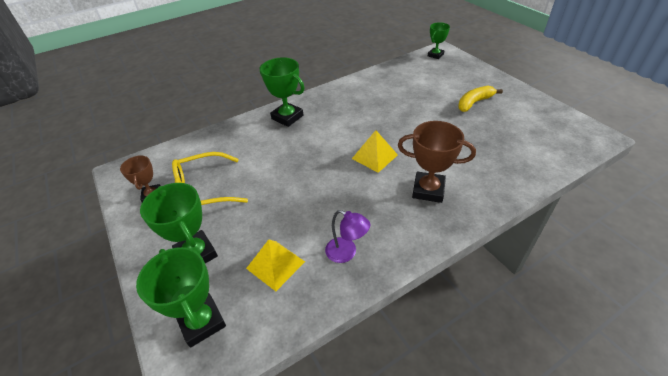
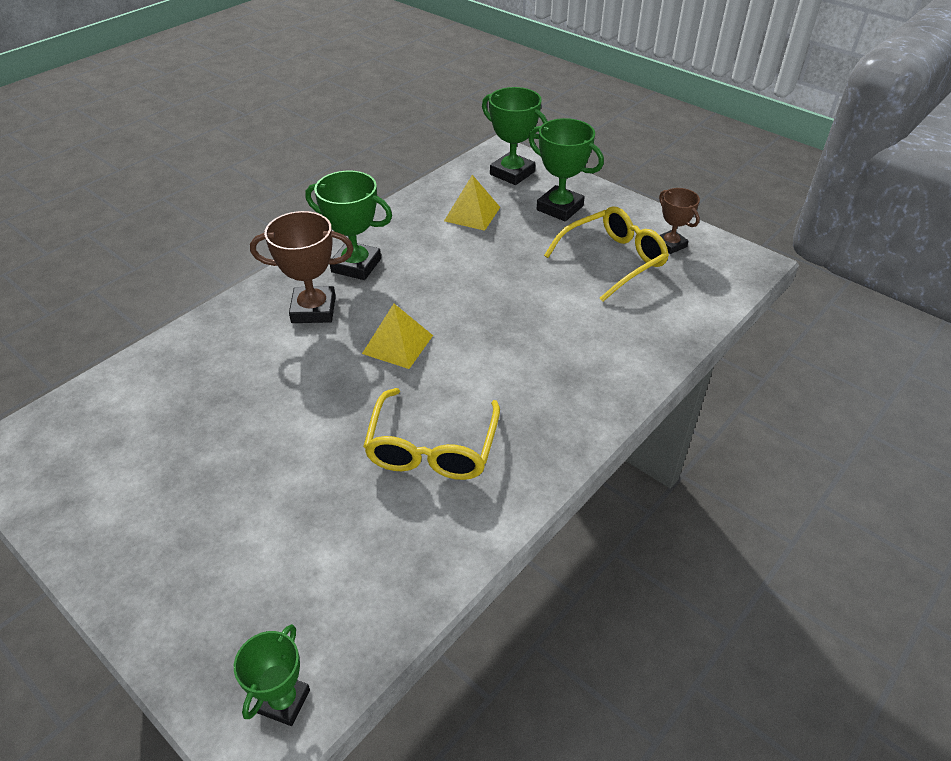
camera: 160 degrees right, 0 degrees up
green trophy [260,57,305,127] -> green trophy moved to [305,171,392,280]
purple lamp [325,210,370,263] -> none
yellow banana [458,86,503,112] -> none
none -> yellow glasses [363,388,500,480]

